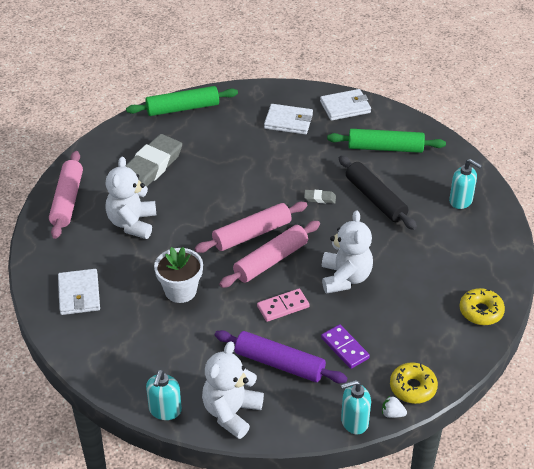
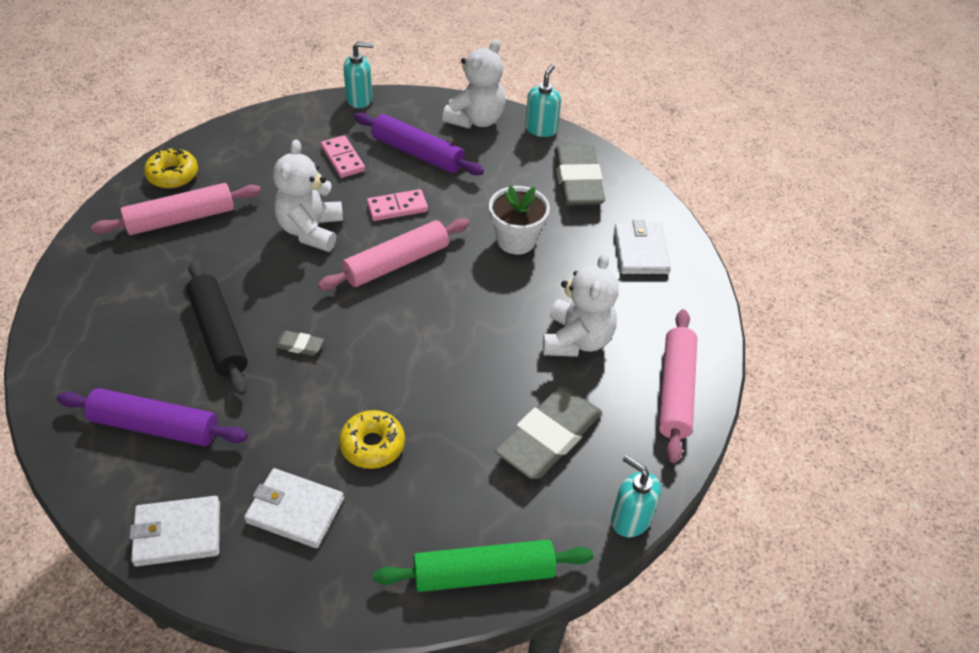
camera: 175 degrees left, 5 degrees up
pink rolling pin [194,202,307,253] -> pink rolling pin moved to [91,183,261,235]
purple domino [321,324,370,369] -> pink domino [321,135,365,178]
green rolling pin [327,129,446,153] -> purple rolling pin [57,388,248,446]
white strawberry [382,396,407,418] -> none
yellow donut [390,362,438,404] -> yellow donut moved to [339,410,405,469]
turquoise soap dispenser [449,159,482,209] -> turquoise soap dispenser moved to [611,455,661,537]
none -> grey eraser [554,145,605,205]

